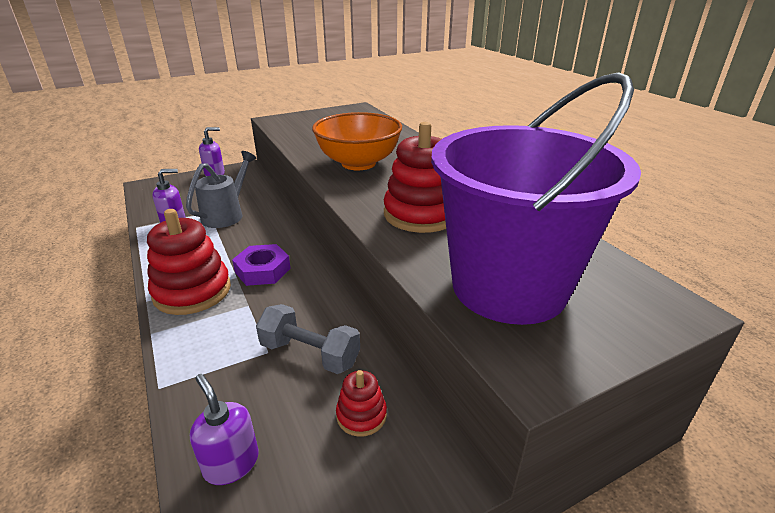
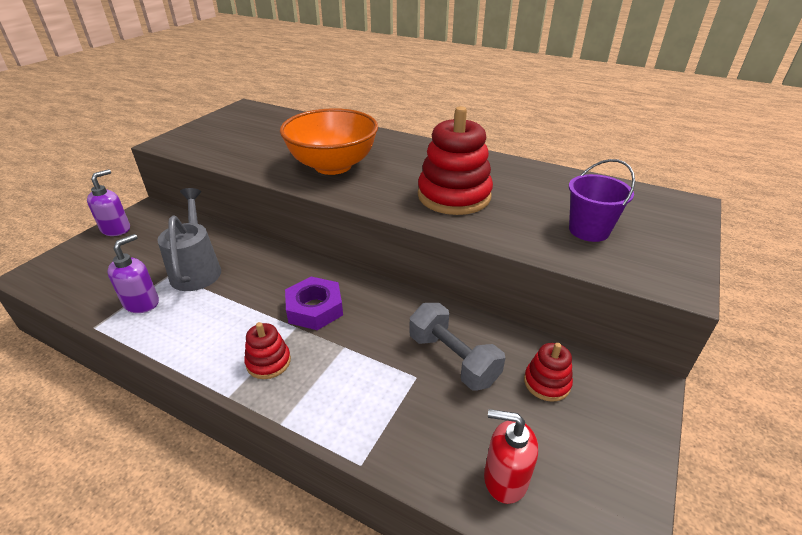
camera: 35 degrees left, 5 degrees up
red stacking toy [147,209,231,315] -> red stacking toy [244,322,291,379], size x0.50
purple soap dispenser [190,374,259,485] -> red soap dispenser [484,409,538,504]
grey dumbbell [256,304,360,374] -> grey dumbbell turned 60 degrees clockwise [409,303,505,390]
purple bucket [431,72,641,325] -> purple bucket [569,159,635,242], size x0.41

